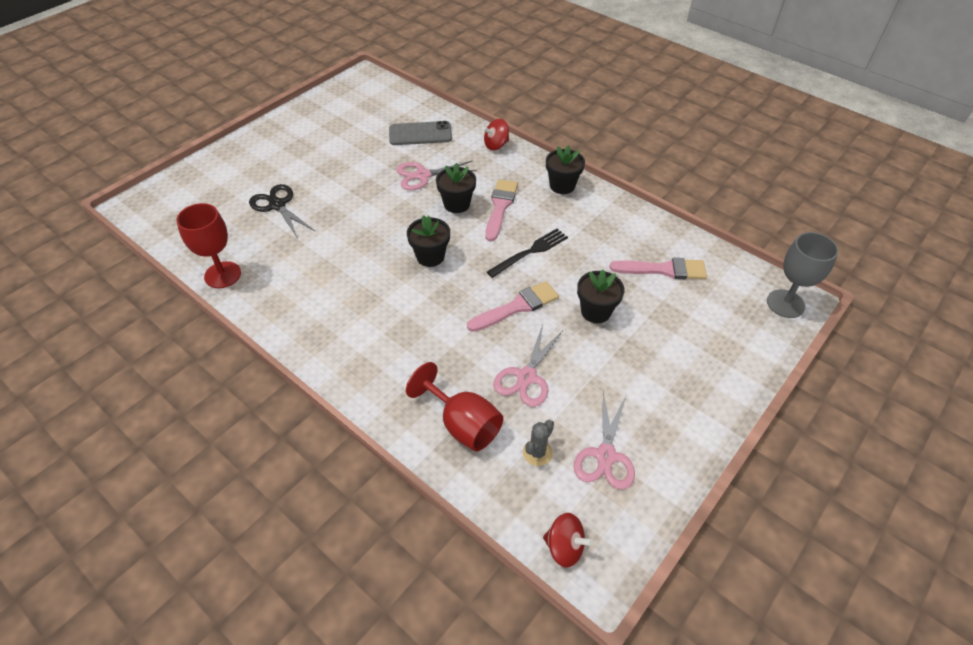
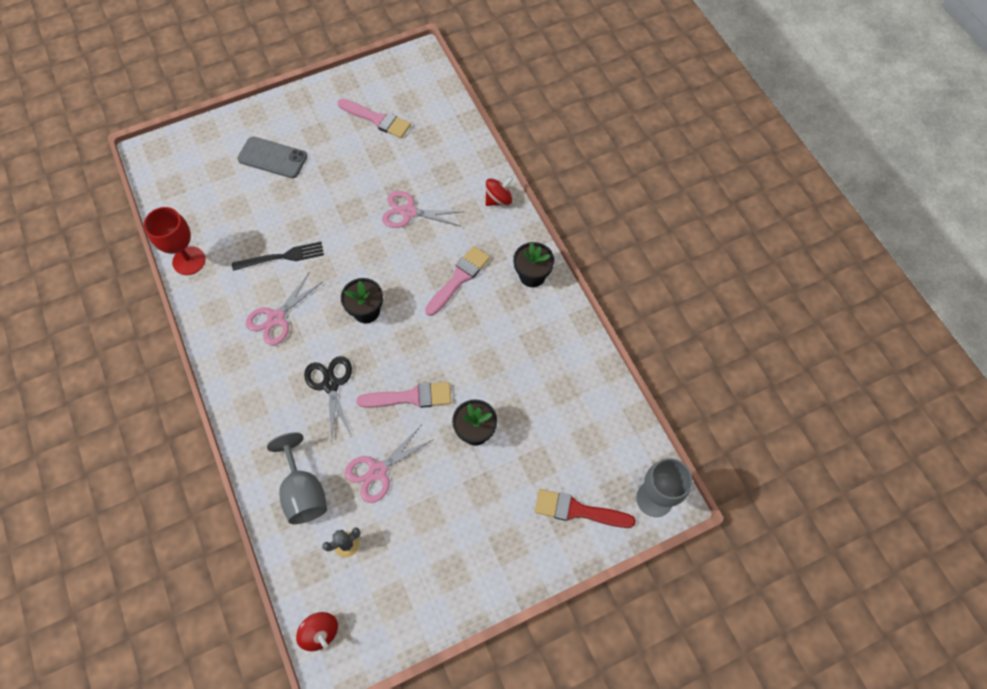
camera: 25 degrees right, 15 degrees up
black scissors [249,184,315,239] -> black scissors moved to [304,356,352,443]
grey phone [389,121,452,145] -> grey phone moved to [237,137,308,178]
red goblet [406,362,503,452] -> grey goblet [267,432,327,524]
black flower pot [436,163,476,213] -> none
red spinning top [483,119,509,150] -> red spinning top turned 150 degrees clockwise [485,177,513,206]
black fork [487,229,568,278] -> black fork moved to [232,242,324,271]
pink scissors [574,392,635,490] -> pink scissors moved to [246,272,322,345]
pink brush [610,258,707,279] -> pink brush moved to [337,99,411,138]
none -> red brush [535,489,636,528]

